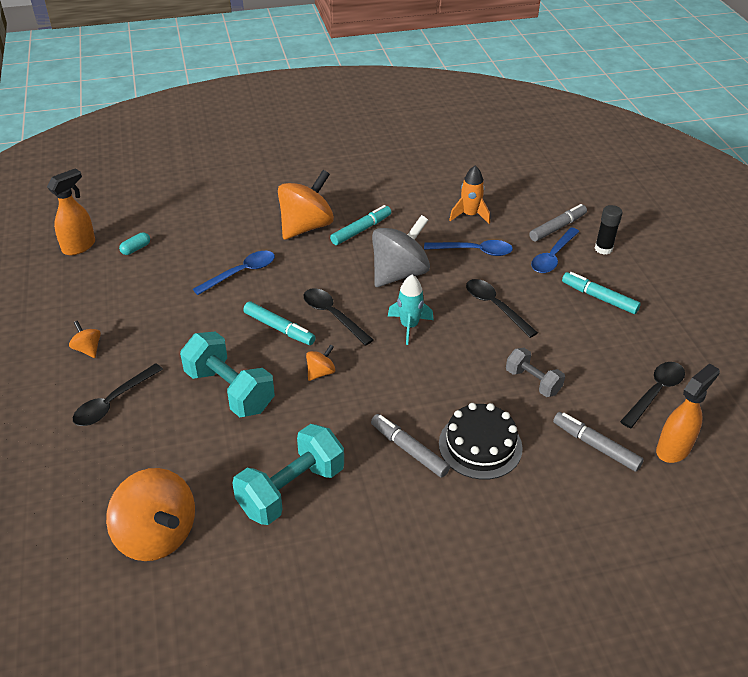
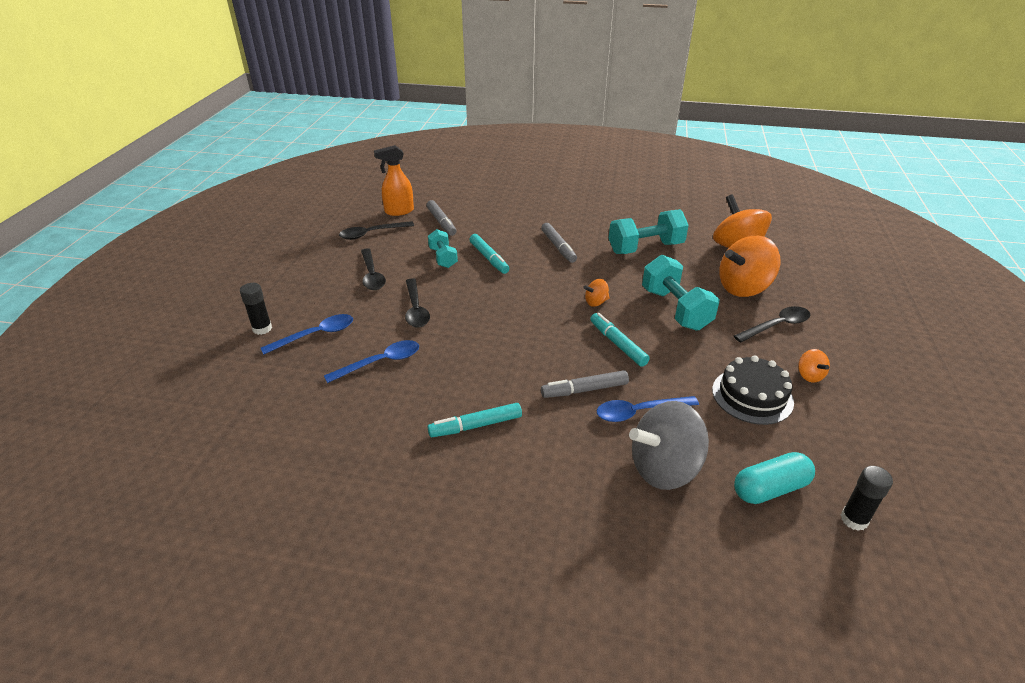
camera: 155 degrees left, 5 degrees down
orange spray bottle [47,168,95,255] -> black glue stick [841,466,893,531]
turquoise capsule [119,232,150,255] -> turquoise capsule [734,452,815,504], size x1.88
orange spinning top [278,170,334,240] -> orange spinning top moved to [719,235,781,297]
black spoon [304,288,374,346] -> black spoon moved to [361,248,386,290]
grey spinning top [372,215,430,287] -> grey spinning top moved to [629,401,709,490]
turquoise rocket [388,275,434,345] -> none
blue spoon [424,240,513,256] -> blue spoon turned 120 degrees clockwise [324,340,419,383]
black cake [439,403,523,480] -> black cake moved to [712,355,794,425]
orange rocket [449,165,490,224] -> none
grey dumbbell [506,348,565,397] -> turquoise dumbbell [428,229,458,268]
grey marker [529,204,587,241] -> grey marker moved to [541,370,629,398]
turquoise marker [562,272,641,314] -> turquoise marker moved to [469,234,509,274]

